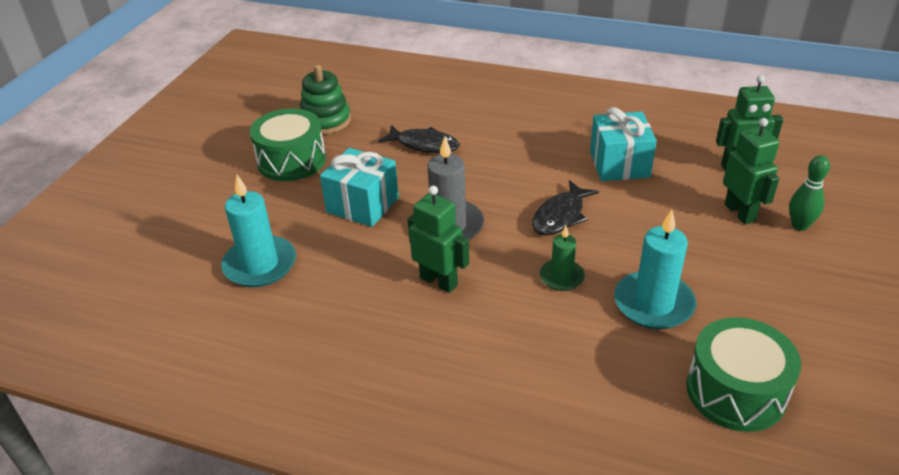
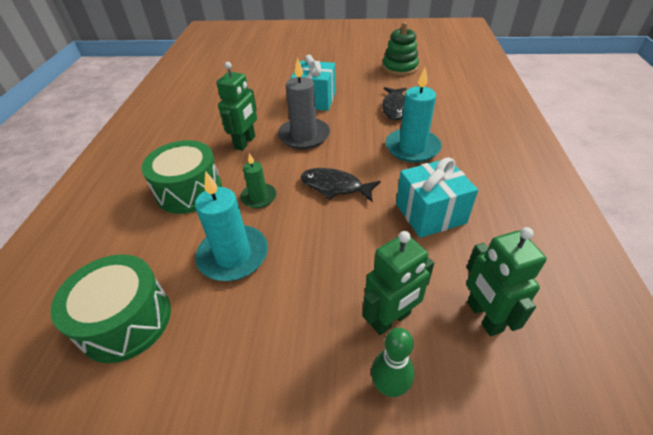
camera: 75 degrees right, 5 degrees up
turquoise candle [221,175,296,287] -> turquoise candle moved to [385,67,442,163]
green drum [250,108,326,181] -> green drum moved to [141,140,222,214]

